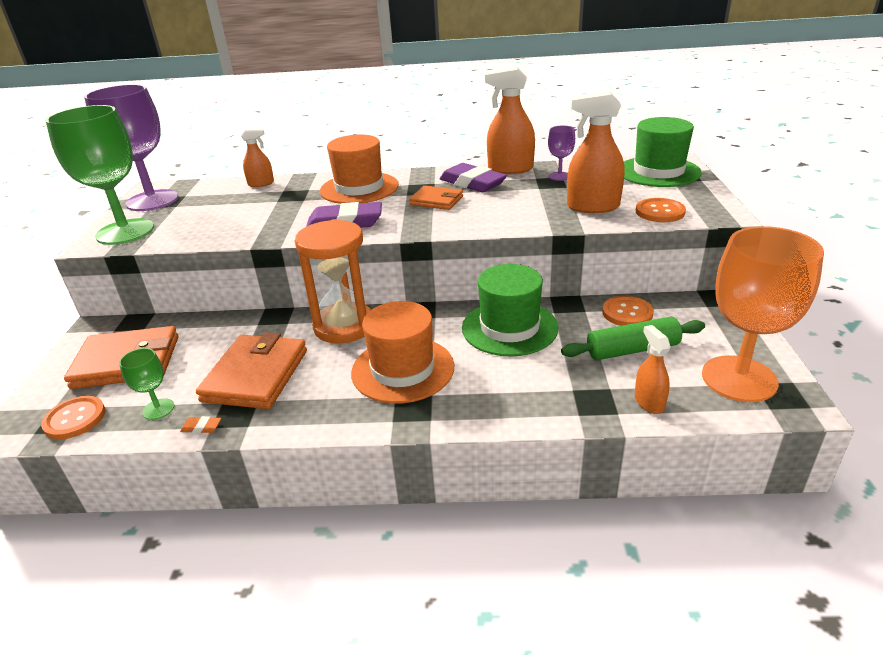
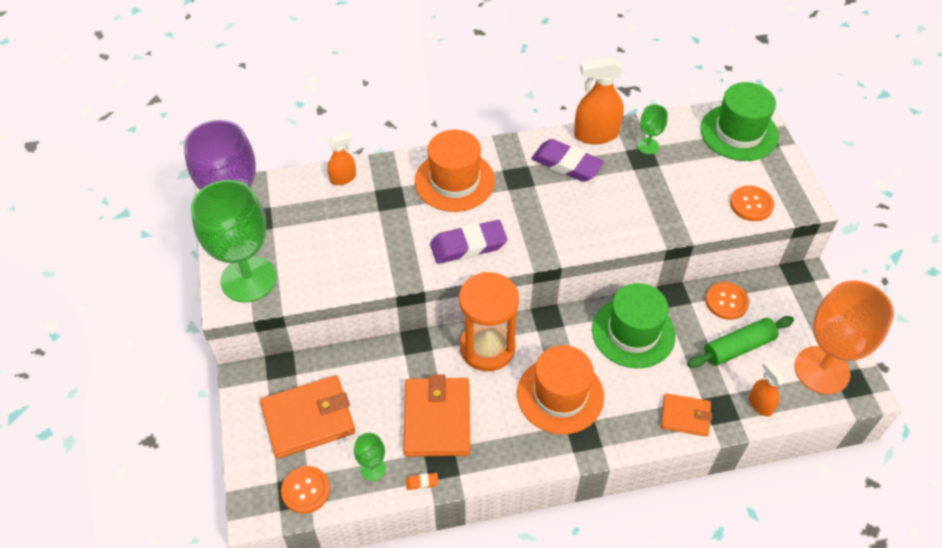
camera: 15 degrees left, 20 degrees up
orange wallet [409,186,463,210] -> orange wallet moved to [661,393,712,437]
purple goblet [548,126,575,181] -> green goblet [637,104,668,154]
orange spray bottle [567,91,625,213] -> none

